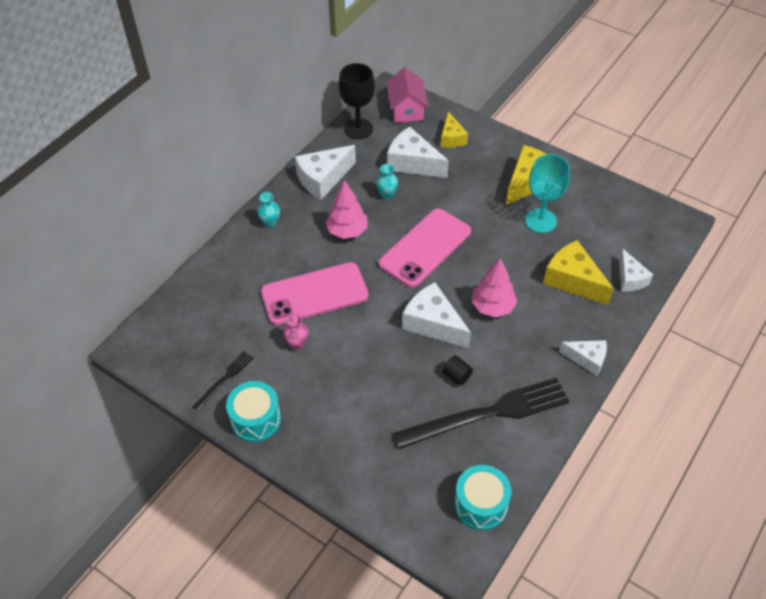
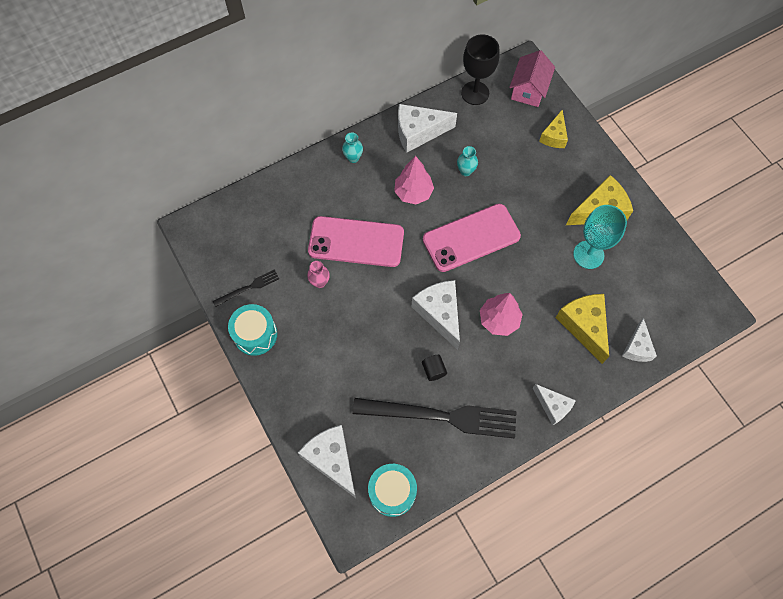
camera: 25 degrees right, 15 degrees up
white cheese [387,127,449,178] -> white cheese moved to [298,425,356,498]

